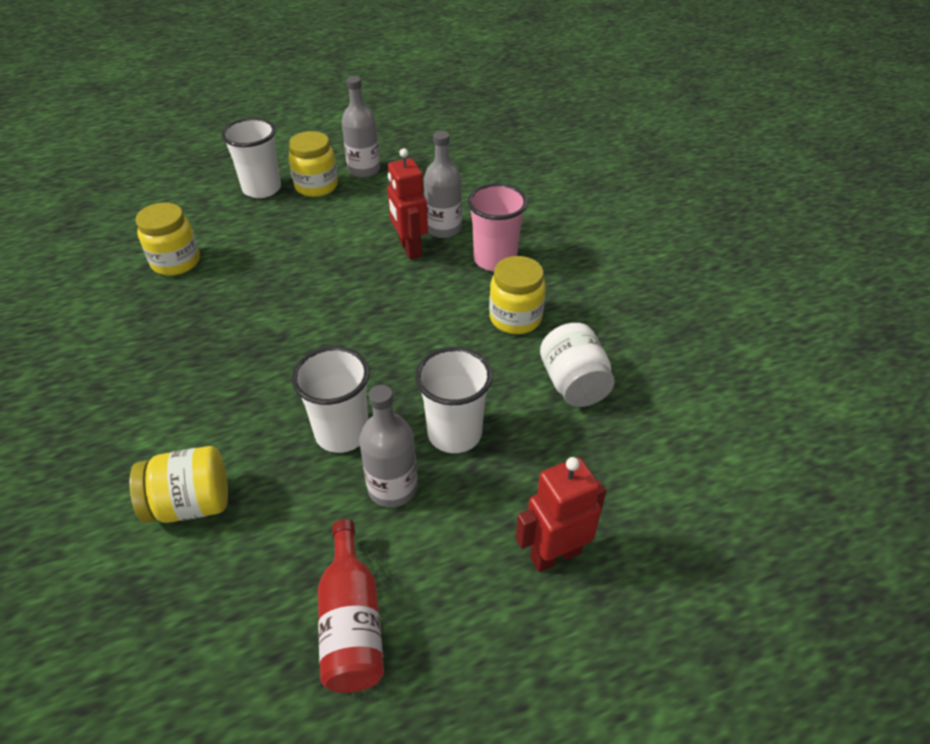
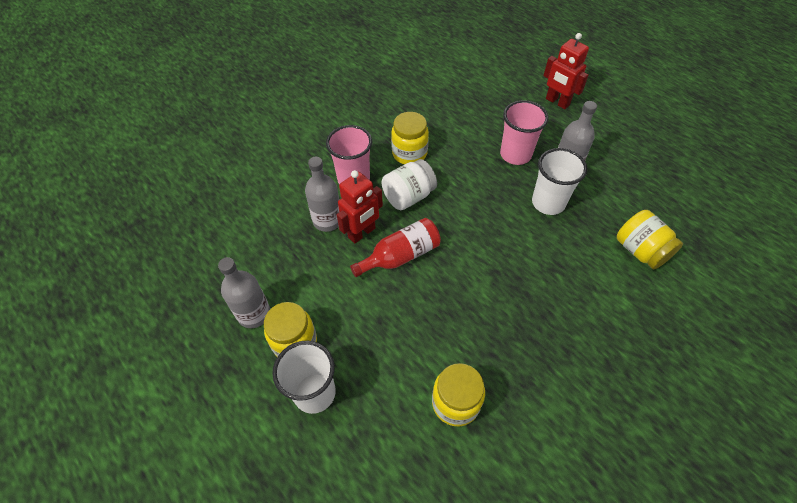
camera: 110 degrees left, 10 degrees up
red bottle [318,519,384,693] -> red bottle moved to [350,218,441,277]
white cup [415,347,493,453] -> pink cup [500,100,549,165]
white jar [540,323,615,407] -> white jar moved to [382,159,437,210]

